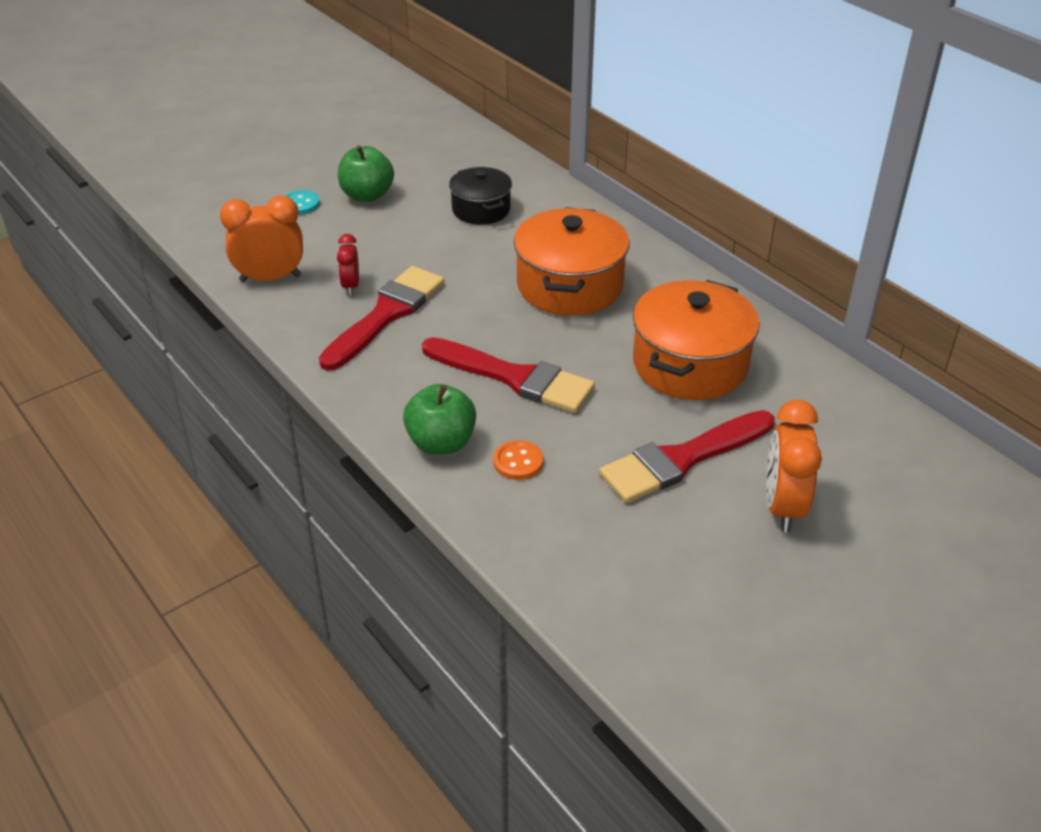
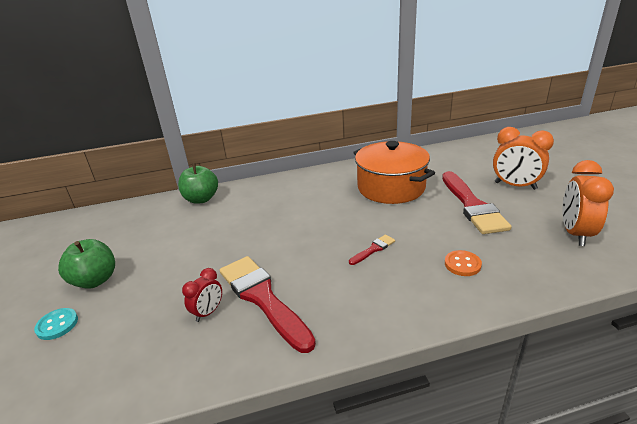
camera: 65 degrees left, 10 degrees down
orange clock [220,195,303,282] -> orange clock moved to [562,160,614,246]
red clock [337,234,359,295] -> red clock turned 75 degrees counterclockwise [182,268,222,322]
green apple [403,384,476,454] -> green apple moved to [178,163,218,204]
red brush [422,337,595,413] -> red brush [349,234,395,265], size x0.44
black pot [449,167,512,225] -> none
orange pot [514,207,629,316] -> none

